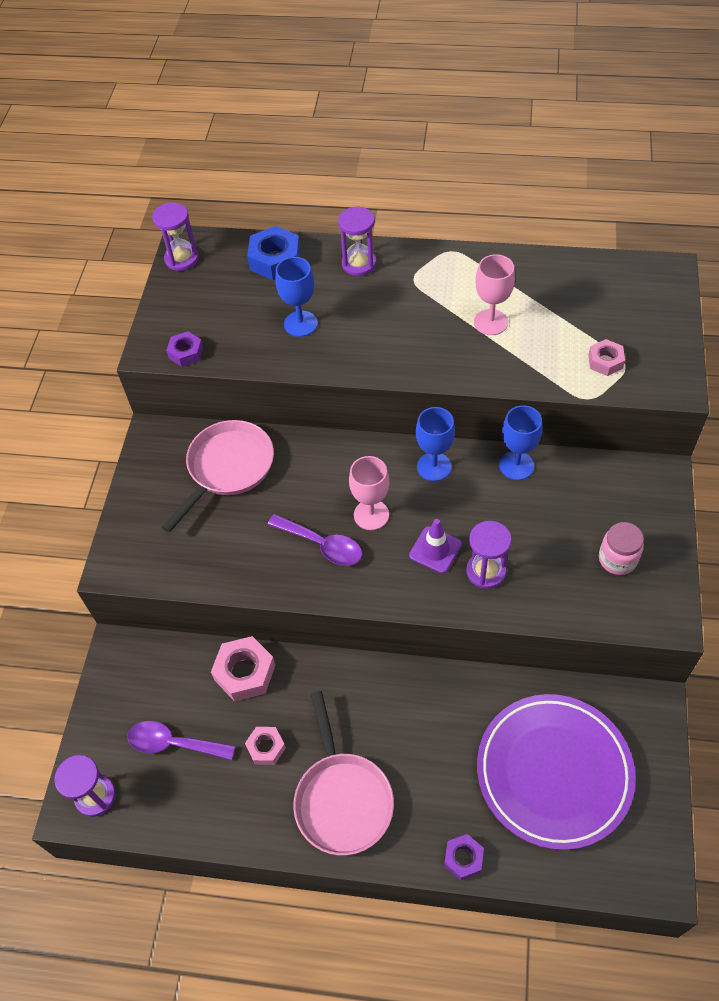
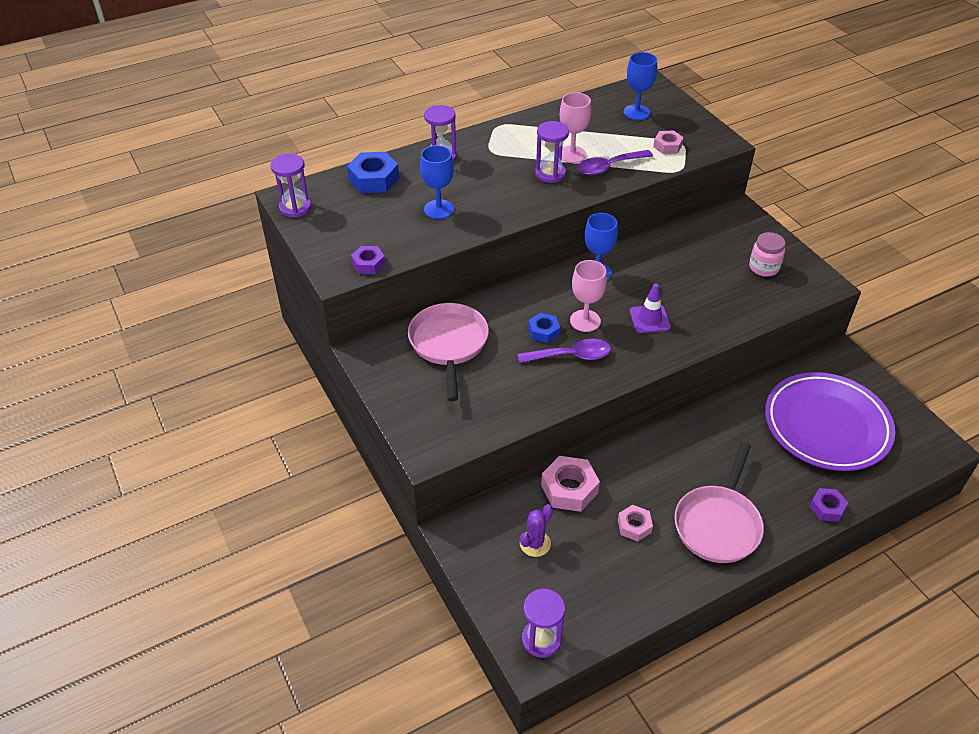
camera: 40 degrees left, 10 degrees down
purple spoon [127,721,235,760] -> purple spoon moved to [577,150,653,175]
pink pan [293,691,394,855] -> pink pan turned 75 degrees clockwise [675,442,764,563]
purple hourglass [466,521,512,589] -> purple hourglass moved to [535,121,569,183]
blue goblet [499,405,542,480] -> blue goblet moved to [623,52,657,120]
none -> purple cactus [520,504,553,557]
none -> blue nut [528,313,560,343]

